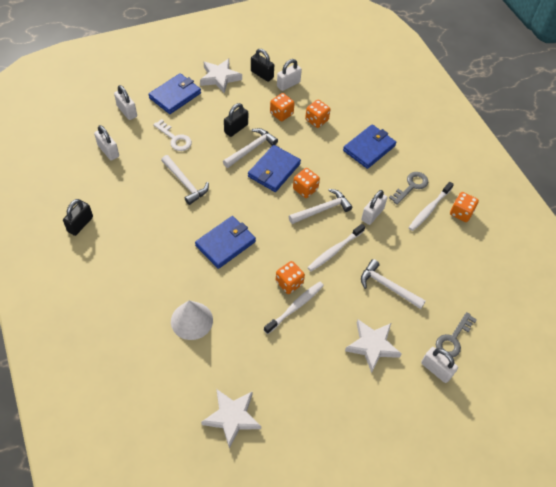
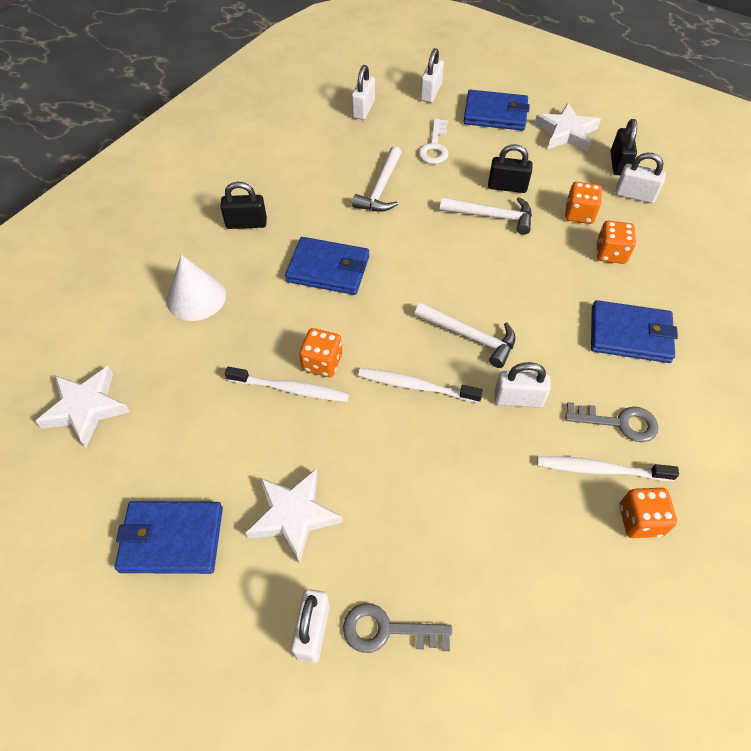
camera: 60 degrees right, 0 degrees up
black padlock [63,199,93,236] -> black padlock moved to [220,182,267,229]
blue wallet [248,145,301,192] -> blue wallet moved to [115,501,223,574]
orange dice [293,168,320,198] -> none
white hammer [361,259,426,309] -> none

